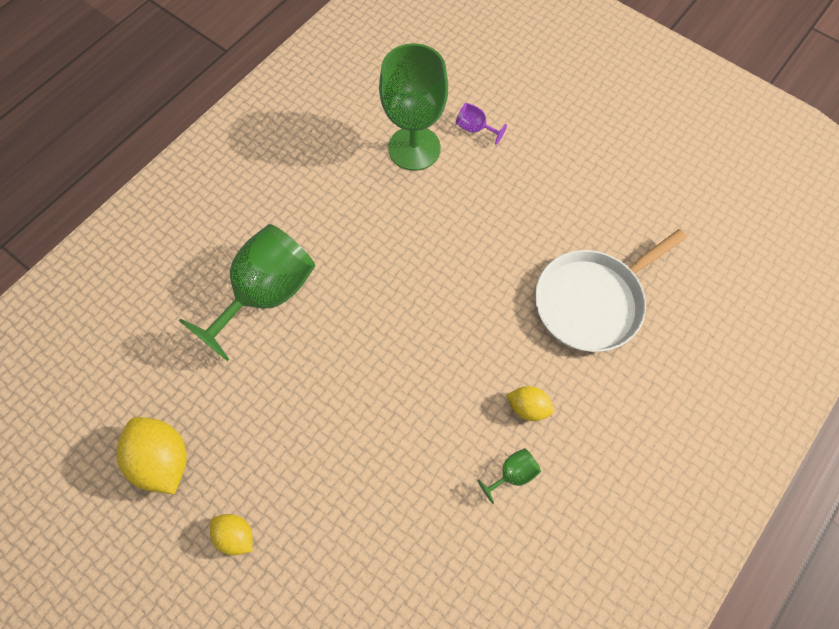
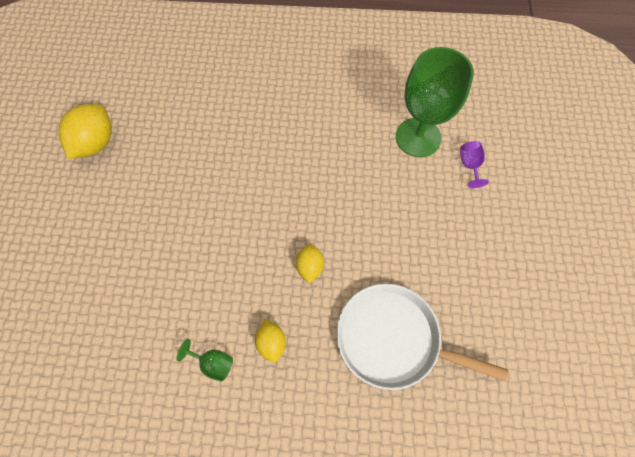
camera: 55 degrees right, 0 degrees up
green goblet [179,224,315,361] -> none
yellow lemon [210,514,253,555] -> yellow lemon moved to [296,244,324,284]

